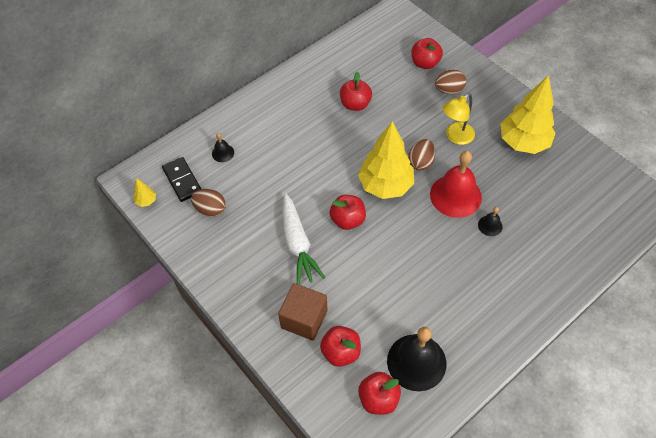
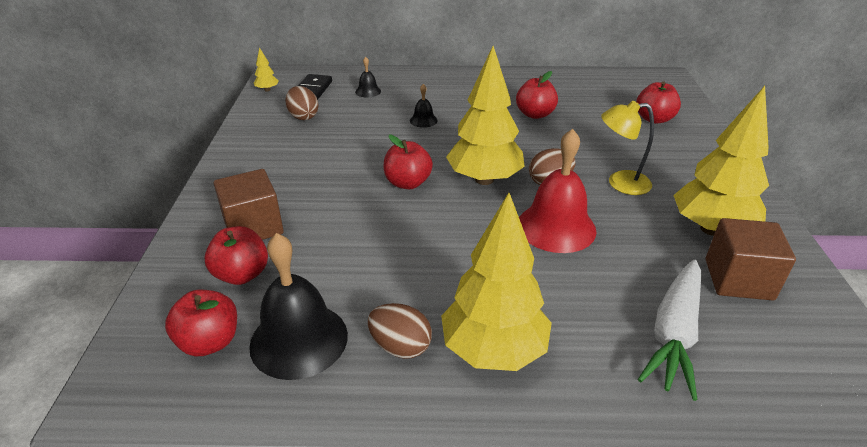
camera: 40 degrees right, 20 degrees down
white carrot [282,193,325,285] -> white carrot moved to [638,260,701,401]
brown egg [435,70,466,94] -> brown egg moved to [368,303,432,359]
black bell [478,207,503,236] -> black bell moved to [410,84,438,128]
none -> yellow tree [441,193,552,371]
none -> brown cube [706,218,796,301]

